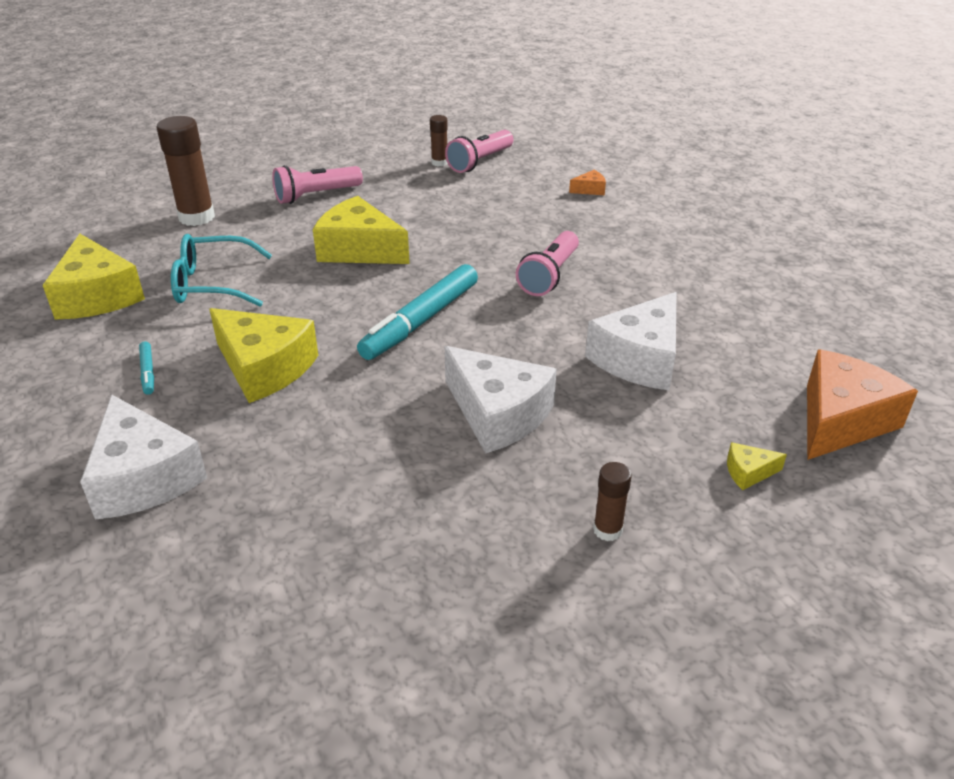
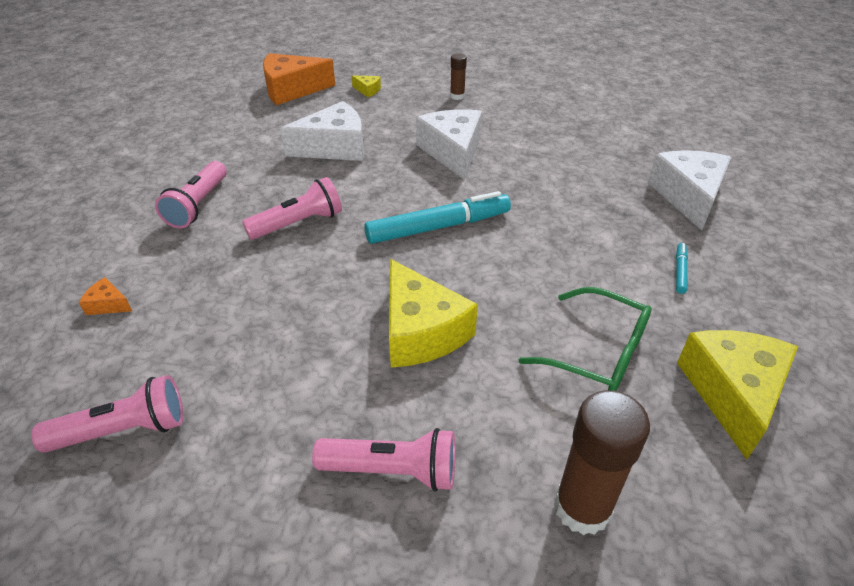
camera: 145 degrees left, 5 degrees up
turquoise glasses [171,234,272,307] -> green glasses [519,287,652,391]
yellow cheese [209,308,318,403] -> none
brown glue stick [430,115,448,166] -> none
none -> pink flashlight [155,161,227,228]

